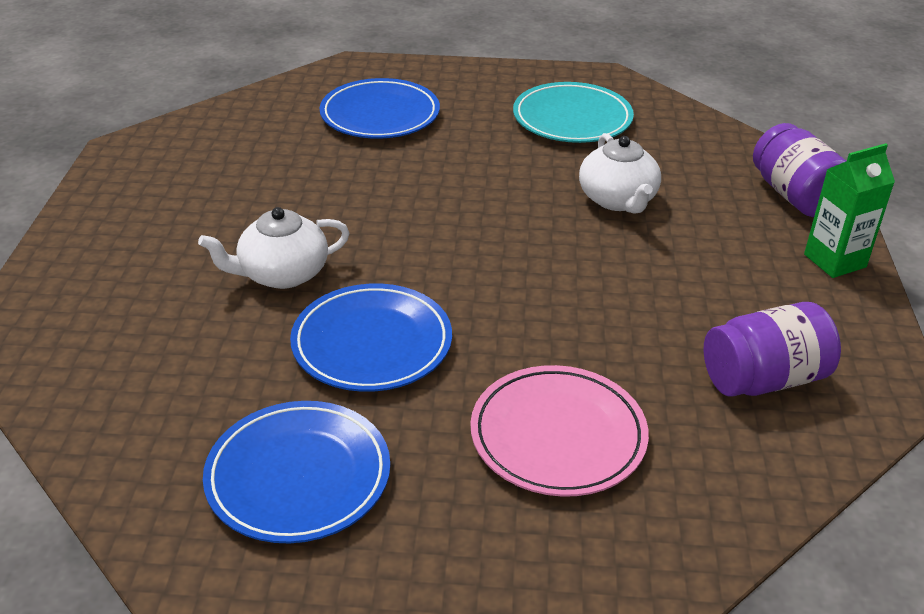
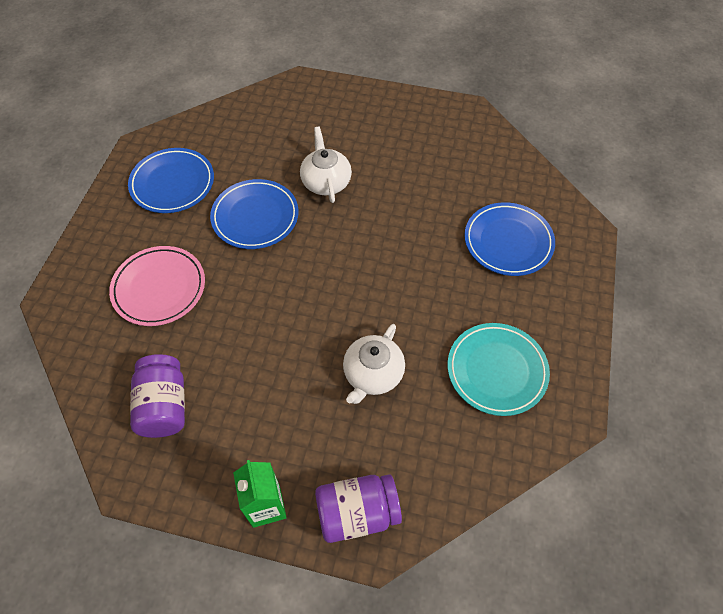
camera: 100 degrees right, 20 degrees up
white teapot [579,133,661,213] -> white teapot turned 60 degrees counterclockwise [343,324,405,404]

